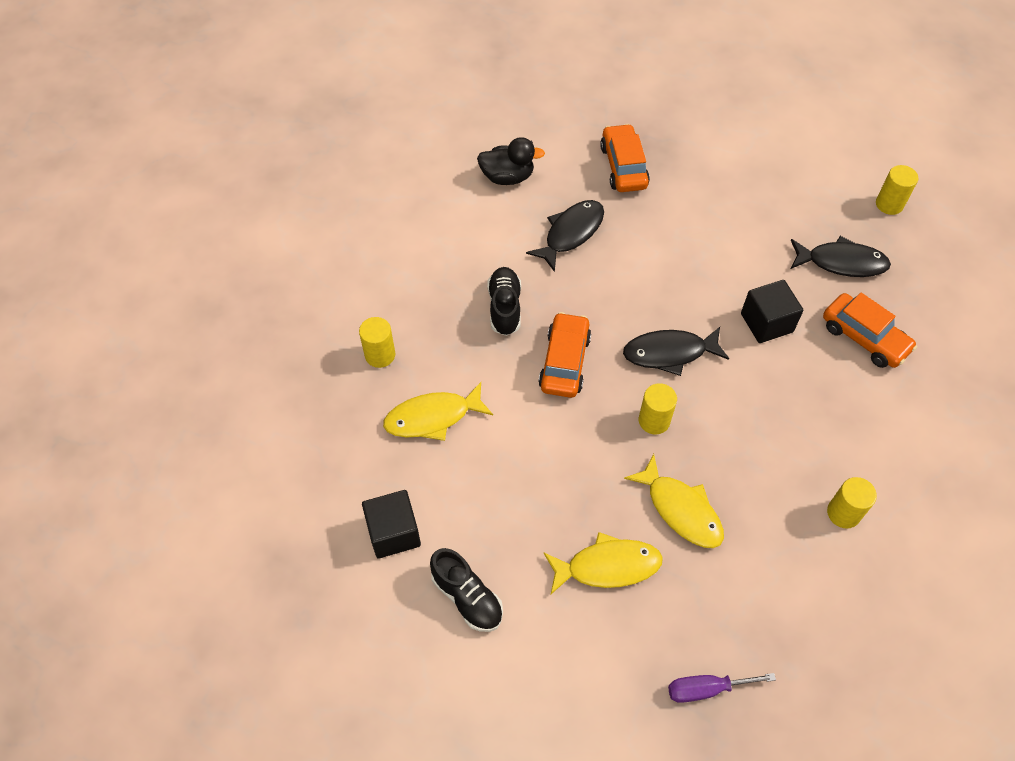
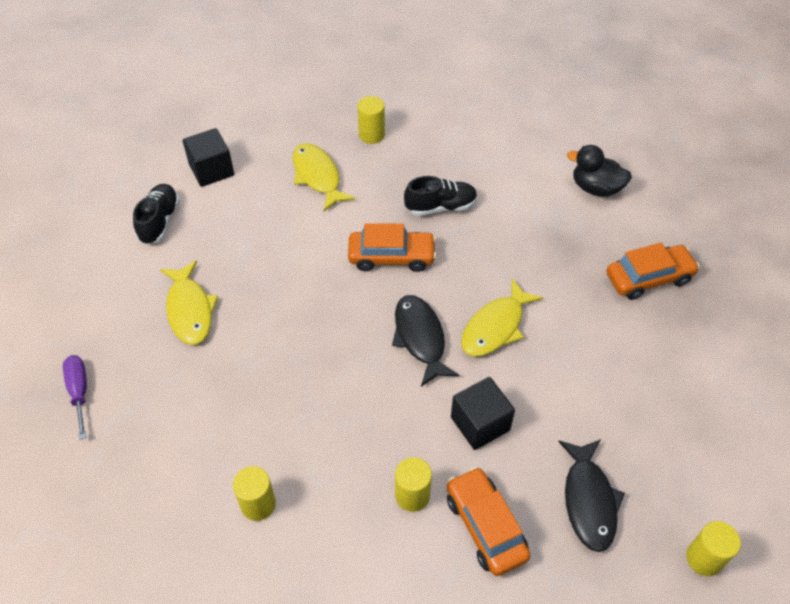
camera: 80 degrees right, 5 degrees down
black shoe [430,548,503,632] -> black shoe turned 150 degrees clockwise [133,184,180,245]
black duck [477,137,545,185] -> black duck turned 120 degrees clockwise [567,145,632,197]
black fish [526,200,604,272] -> none
yellow fish [624,454,724,548] -> yellow fish moved to [461,278,543,356]
yellow cylinder [639,383,677,435] -> yellow cylinder moved to [395,457,432,512]
orange car [823,293,917,368] -> orange car turned 120 degrees clockwise [447,467,531,576]

